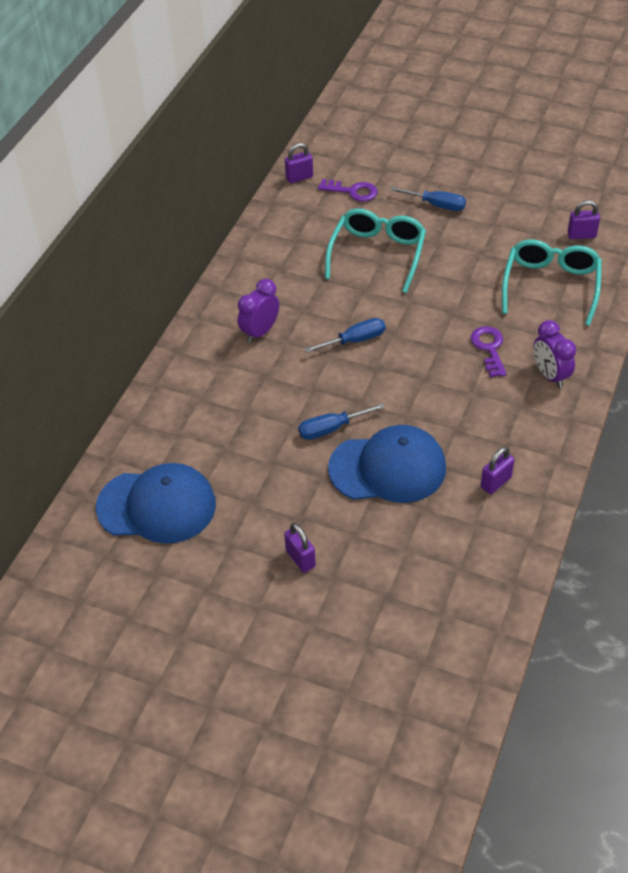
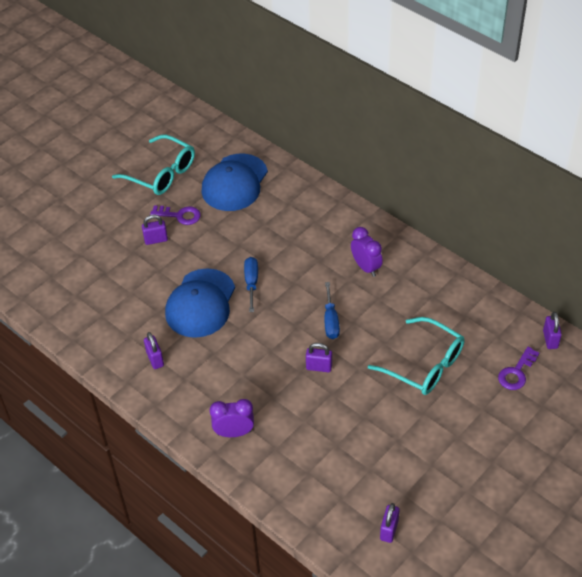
camera: 110 degrees right, 0 degrees up
blue screwdriver [390,187,466,211] -> none
purple key [471,326,507,377] -> purple key moved to [150,205,201,225]
turquoise glasses [502,239,602,326] -> turquoise glasses moved to [112,135,195,195]
none -> purple padlock [306,343,332,372]

